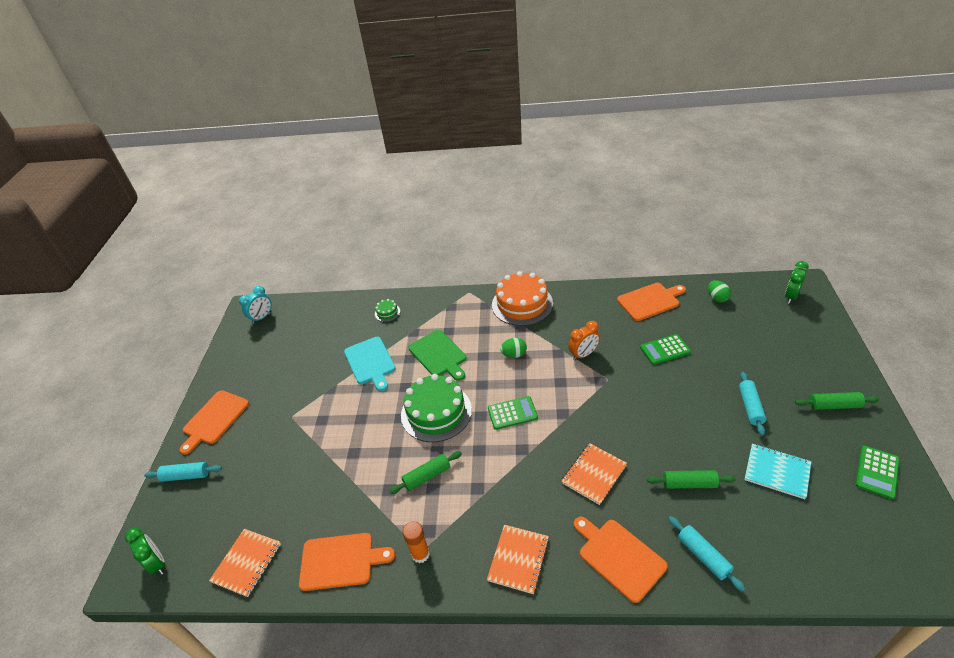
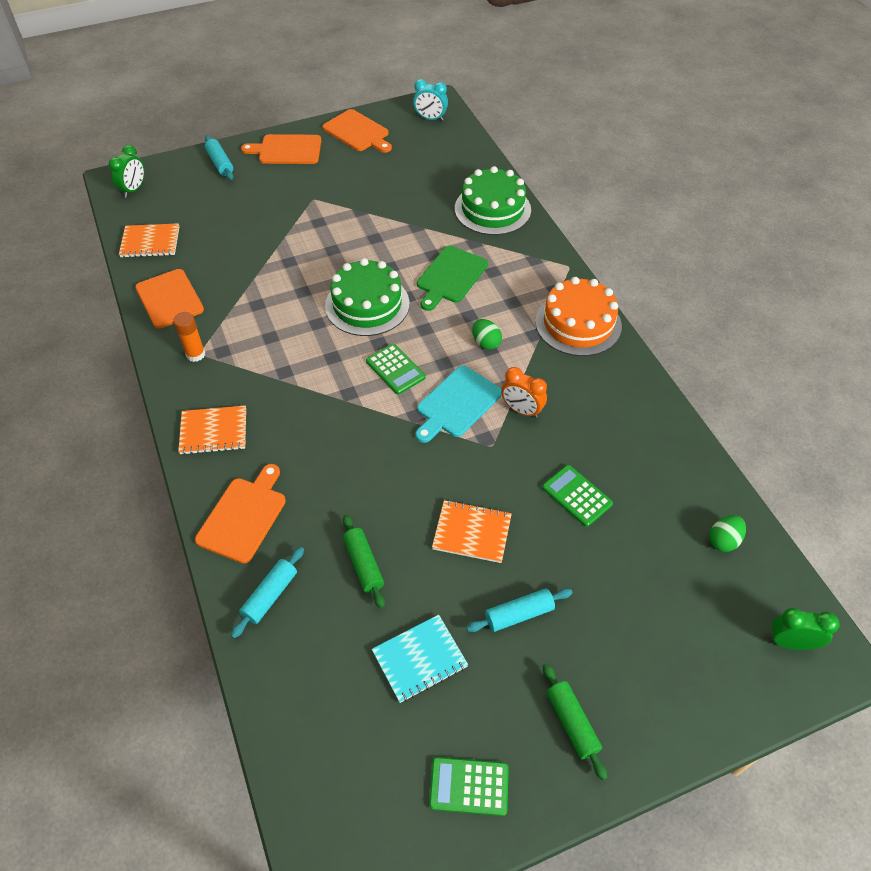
camera: 60 degrees right, 10 degrees up
turquoise cutting board [344,337,396,391] -> turquoise cutting board moved to [415,366,502,443]
green cake [375,299,400,322] -> green cake [455,166,531,235], size x2.33
green rolling pin [389,451,462,494] -> none
orange notebook [561,443,627,505] -> orange notebook moved to [432,500,512,563]
orange cutting board [617,283,686,321] -> orange cutting board moved to [322,109,392,153]
turquoise notebook [744,444,811,499] -> turquoise notebook turned 60 degrees clockwise [372,615,468,703]

